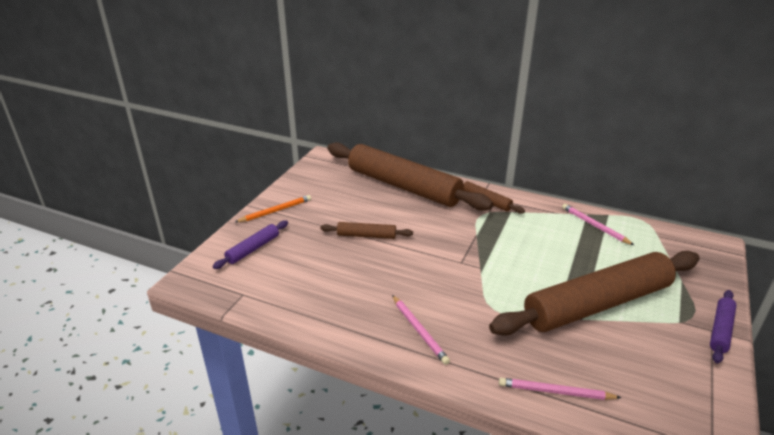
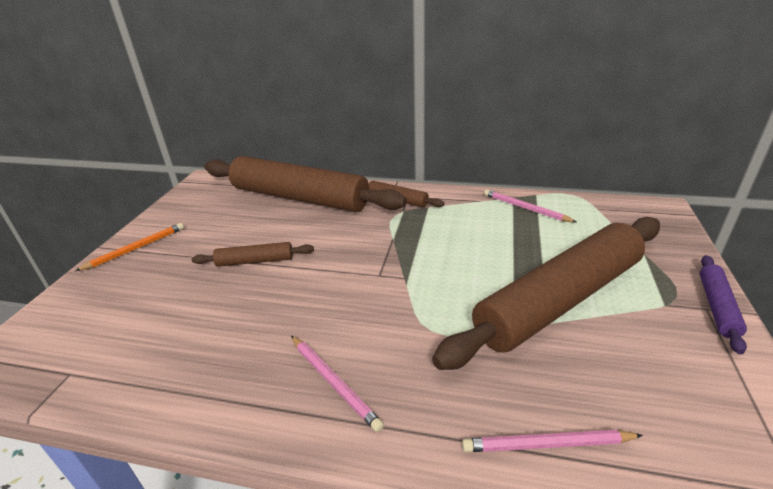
camera: 10 degrees left, 0 degrees up
purple rolling pin [213,220,288,269] -> none

